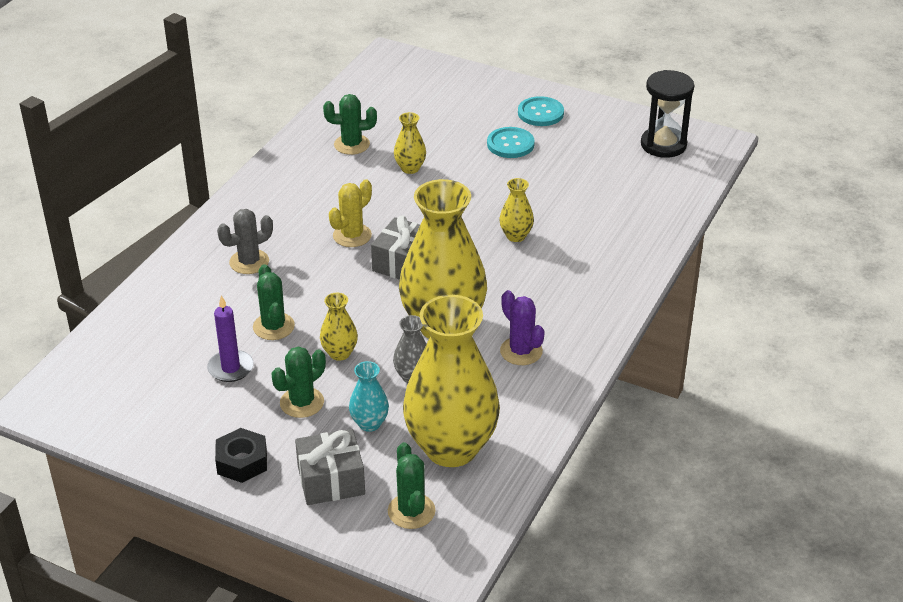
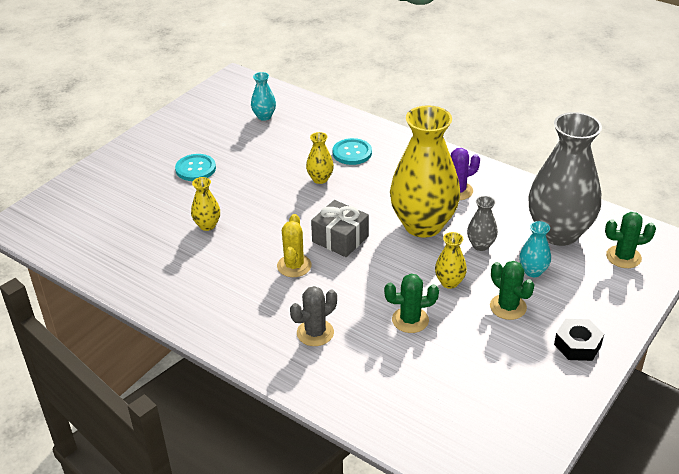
camera: 80 degrees left, 0 degrees up
purple candle [207,295,254,382] -> none
grey cactus [217,209,273,274] -> grey cactus turned 75 degrees clockwise [290,286,337,346]
grey gift [295,429,365,505] -> none
green cactus [323,94,377,155] -> none
yellow cactus [329,179,372,247] -> yellow cactus turned 45 degrees clockwise [277,214,312,277]
yellow vase [403,295,500,467] -> grey vase [528,112,602,246]
turquoise button [518,96,564,126] -> turquoise button moved to [332,138,372,165]
black hourglass [641,70,694,158] -> none
none -> turquoise vase [251,72,276,121]

